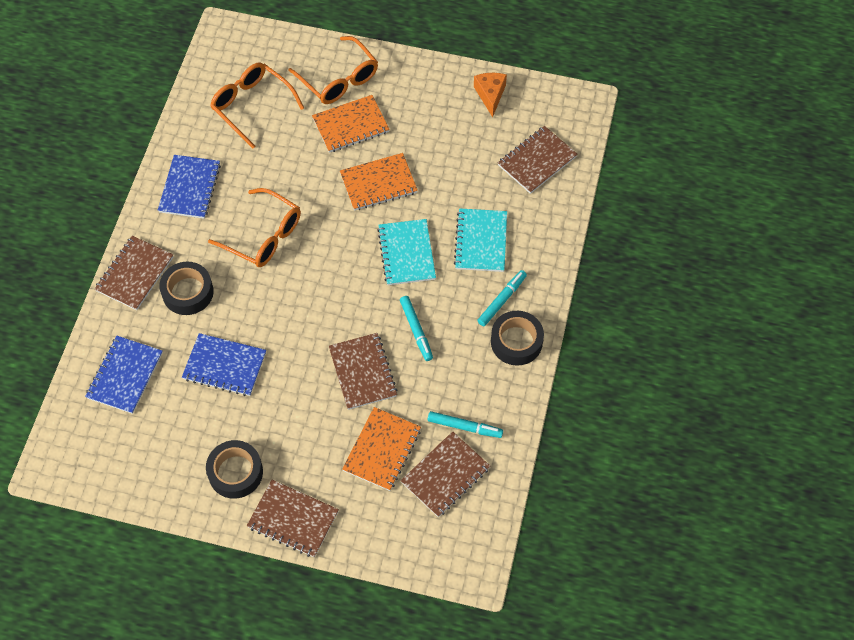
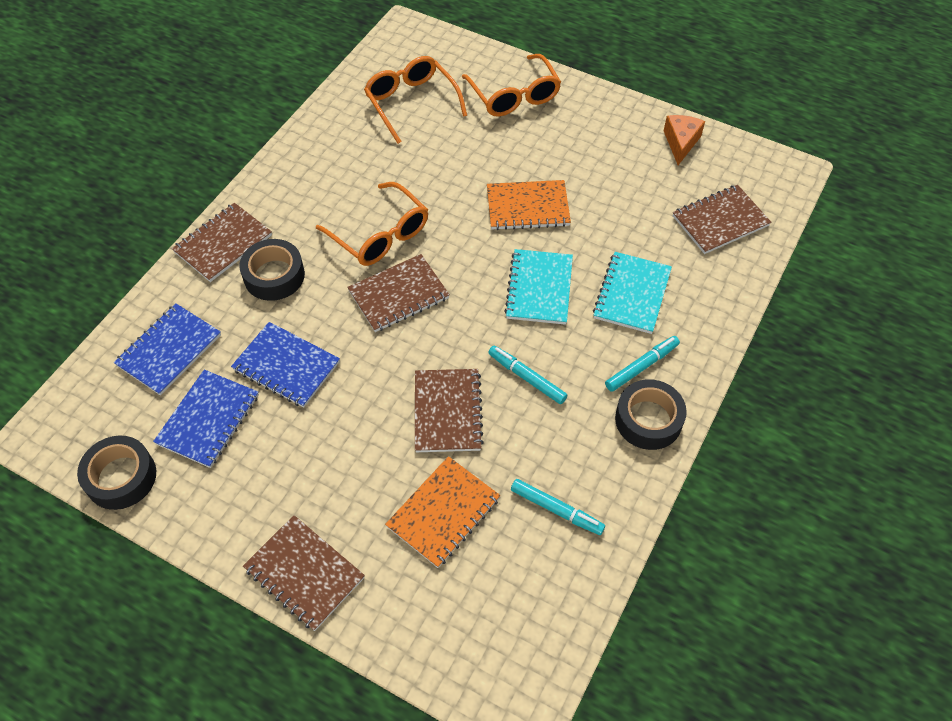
camera: 15 degrees right, 5 degrees down
blue notebook [158,155,221,219] -> blue notebook moved to [153,370,259,468]
black tape [206,440,263,499] -> black tape moved to [77,436,156,510]
orange notebook [312,95,390,153] -> none
turquoise marker [400,296,433,361] -> turquoise marker turned 135 degrees clockwise [488,345,567,404]
brown notebook [400,431,490,517] -> brown notebook moved to [347,254,450,332]

